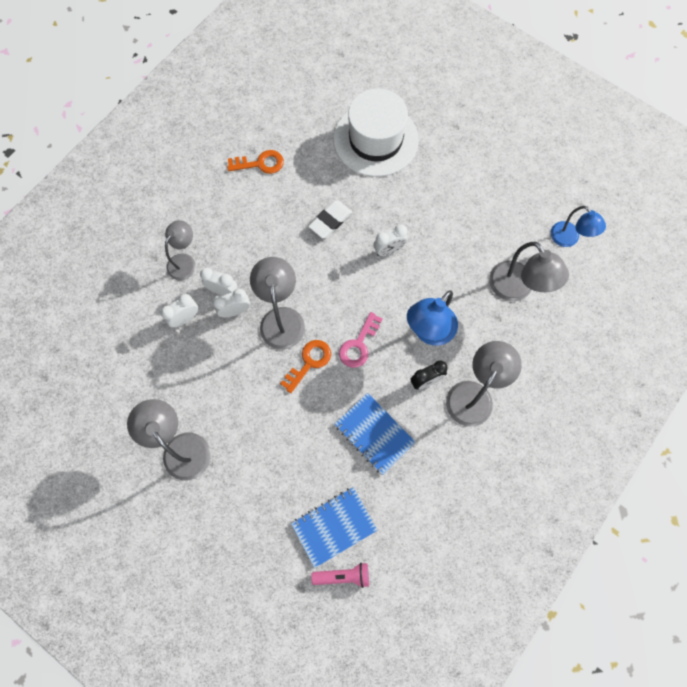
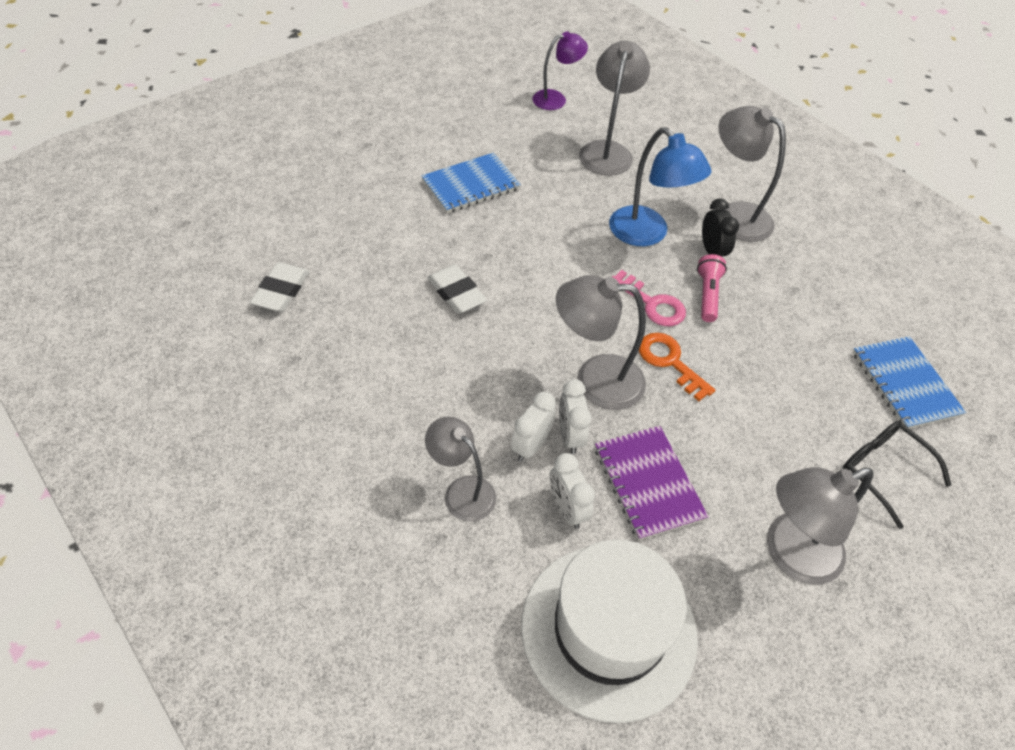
camera: 80 degrees left, 20 degrees down
orange key [227,150,284,174] -> none
pink flashlight [311,563,369,588] -> pink flashlight moved to [697,254,727,322]
white hat [334,88,419,177] -> white hat moved to [521,539,698,723]
blue notebook [335,393,416,475] -> blue notebook moved to [421,153,521,213]
white clock [373,225,407,256] -> none
grey lamp [489,242,569,301] -> grey lamp turned 60 degrees counterclockwise [579,41,650,176]
blue lamp [551,206,606,247] -> purple lamp [532,31,588,110]
none -> white eraser [250,262,310,312]
none -> purple notebook [595,426,709,540]
none -> black glasses [843,421,951,529]

